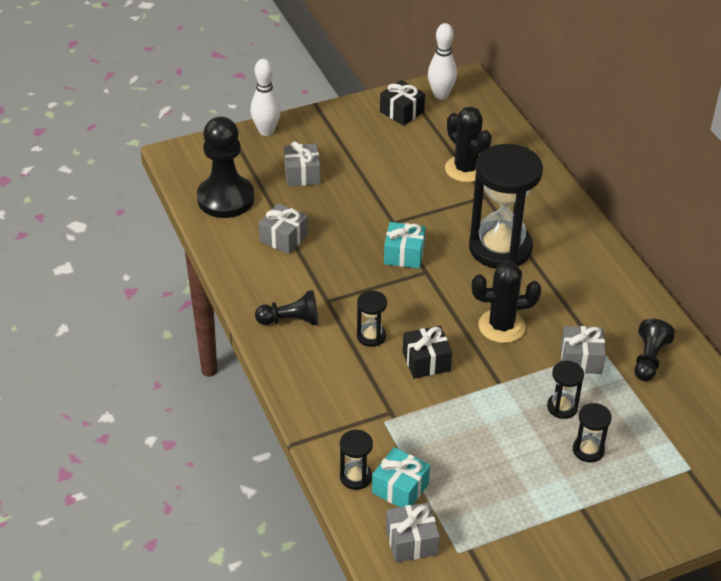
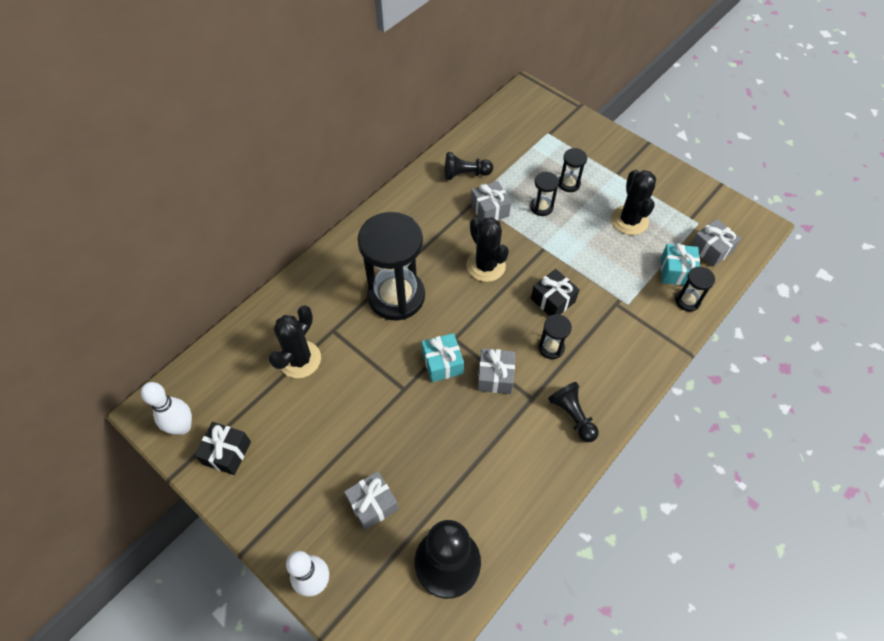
camera: 115 degrees left, 15 degrees up
grey gift [259,203,308,254] -> grey gift moved to [478,348,515,394]
none -> black cactus [611,170,656,235]

